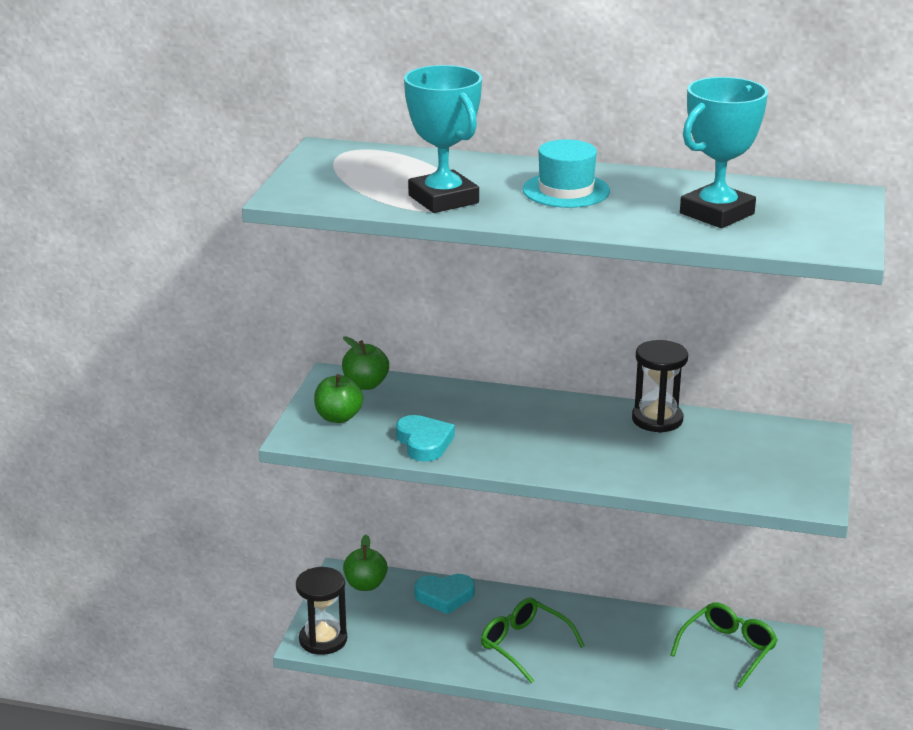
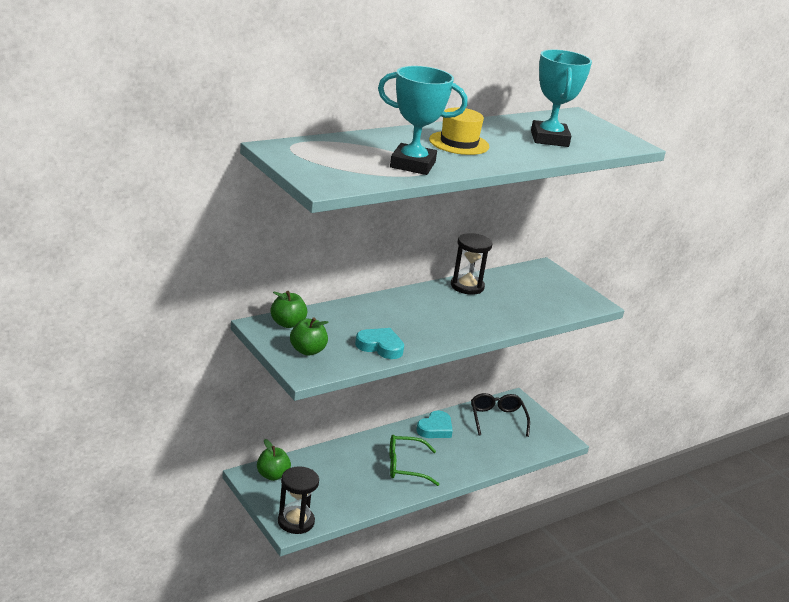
camera: 50 degrees left, 0 degrees up
turquoise heart [414,574,475,614] -> turquoise heart moved to [416,410,453,438]
turquoise hat [523,139,610,208] -> yellow hat [429,108,489,155]
green glasses [670,602,778,688] -> black glasses [471,393,530,437]

